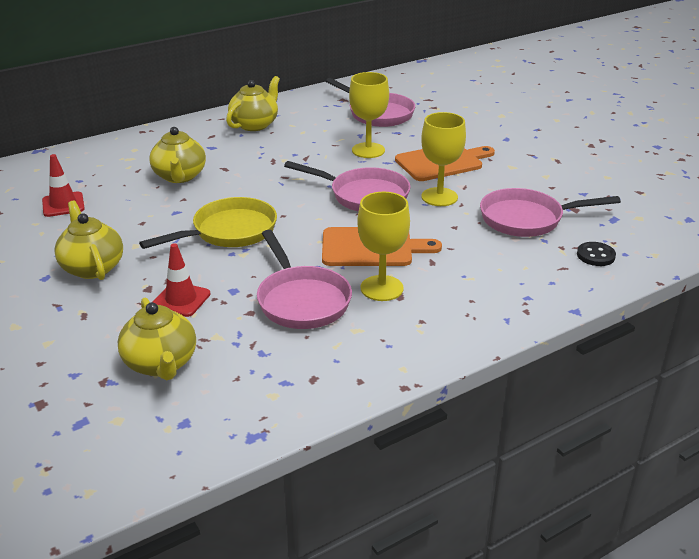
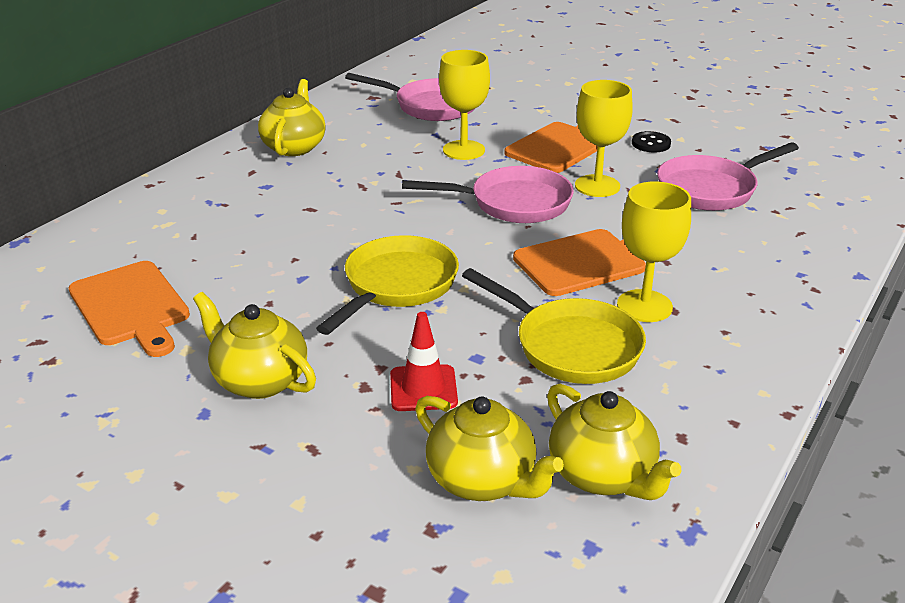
camera: 25 degrees left, 0 degrees up
red traffic cone [42,154,85,217] -> orange cutting board [68,261,190,357]
yellow teapot [149,127,206,183] -> yellow teapot moved to [547,384,681,500]
pink pan [257,230,352,329] -> yellow pan [462,268,646,384]
black button [577,242,616,266] -> black button moved to [632,131,671,153]

